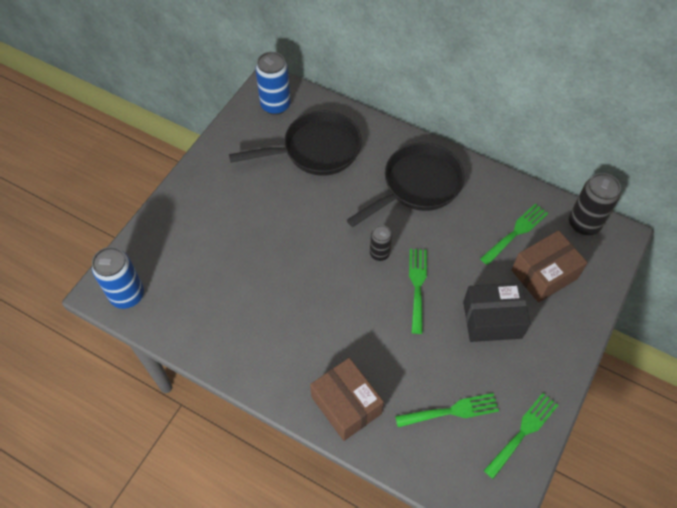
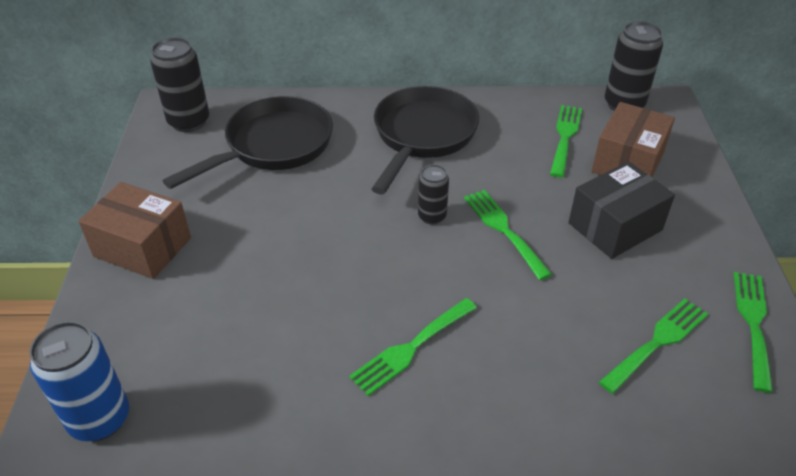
camera: 30 degrees left, 15 degrees down
blue can [255,52,291,115] -> black can [150,37,209,132]
brown box [310,358,384,441] -> brown box moved to [79,182,191,279]
none -> green fork [349,298,477,396]

